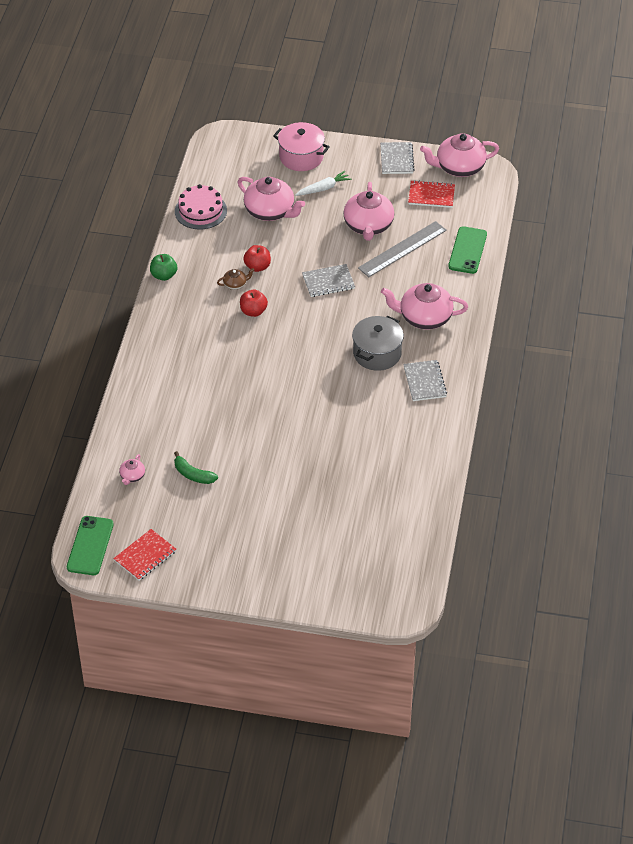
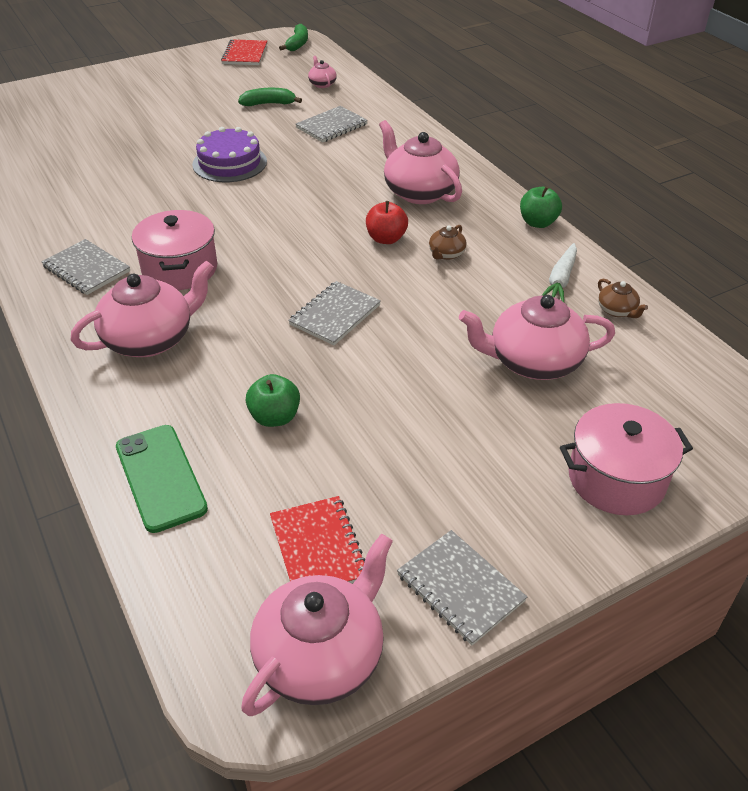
camera: 140 degrees right, 5 degrees down
green phone [67,516,114,575] -> green banana [279,24,308,51]
pink cake [175,184,227,230] -> brown teapot [598,279,648,318]
red apple [243,245,271,272] -> none
white carrot [295,171,352,196] -> white carrot moved to [541,243,577,302]
pink teapot [343,182,394,241] -> pink teapot moved to [379,120,462,204]
grey pot [352,316,404,371] -> pink pot [132,210,217,290]
grey ruler [358,221,447,277] -> green apple [246,374,300,427]
red notebook [408,180,455,208] -> red notebook turned 75 degrees counterclockwise [270,496,365,584]
none -> purple cake [192,127,267,182]
none -> grey notebook [296,106,368,143]

